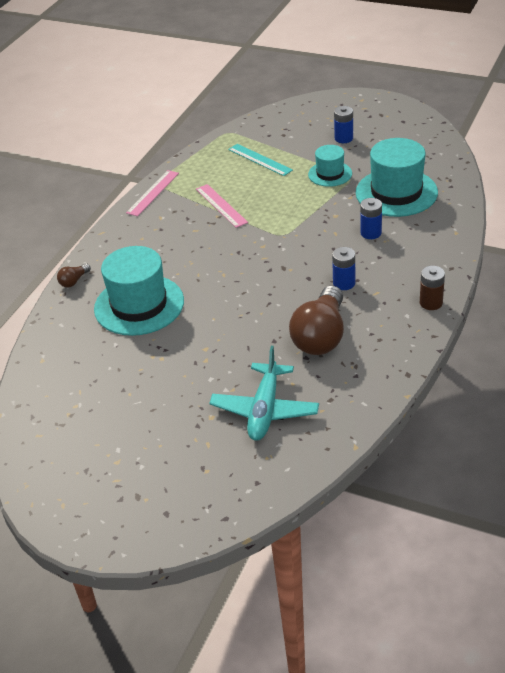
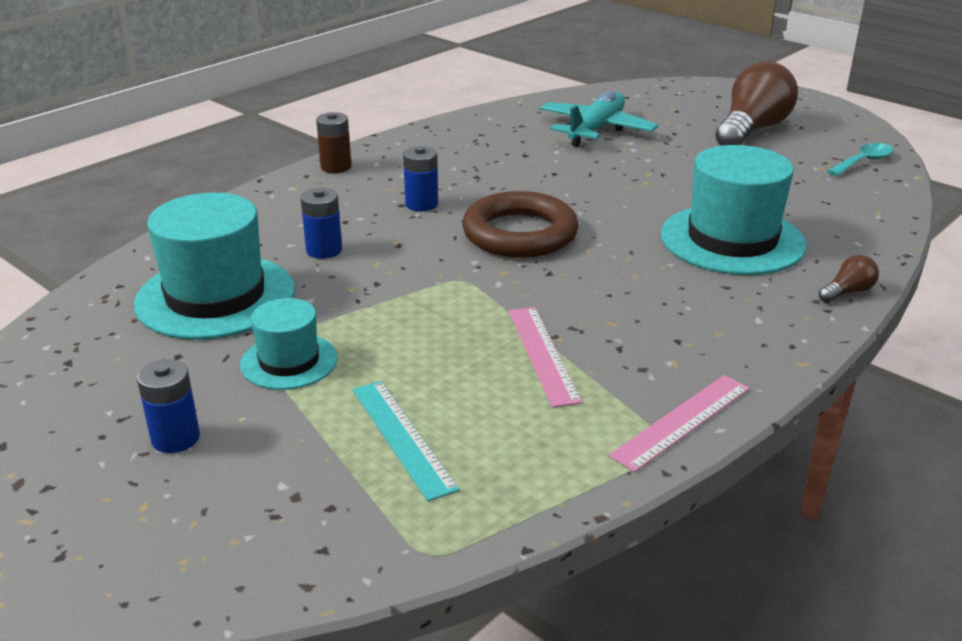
camera: 165 degrees left, 10 degrees down
brown light bulb [289,286,344,355] -> brown light bulb moved to [715,61,798,146]
none -> brown ring [462,191,579,258]
none -> turquoise spoon [827,143,893,176]

